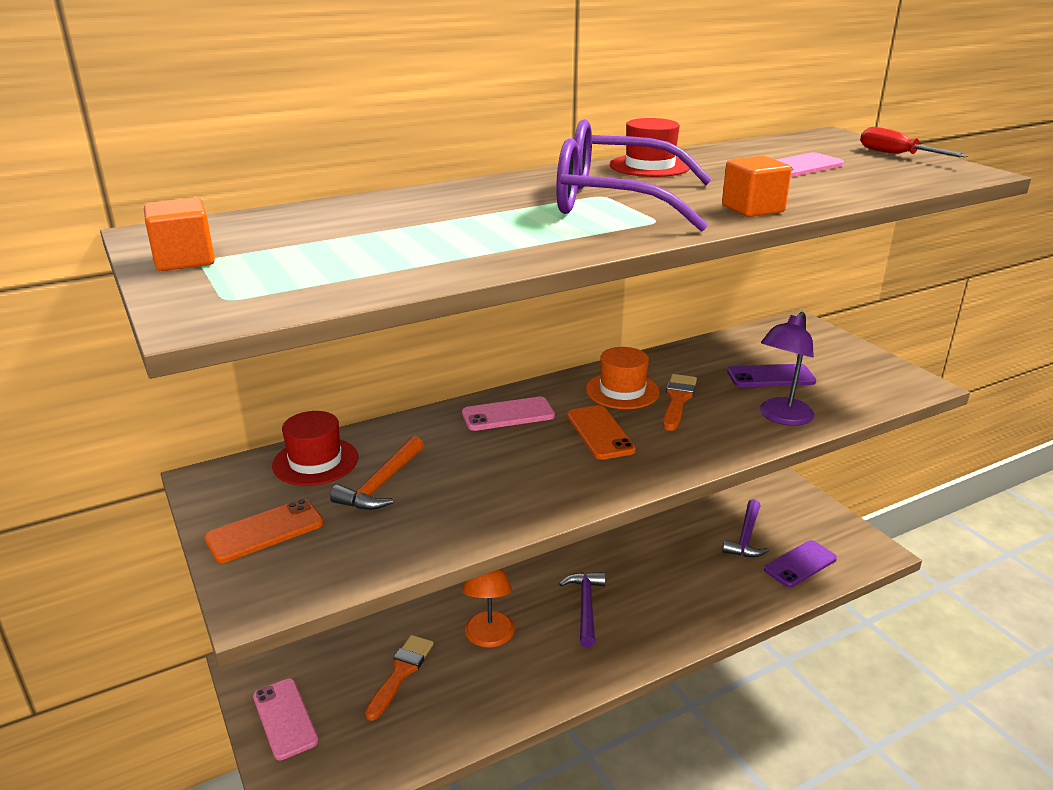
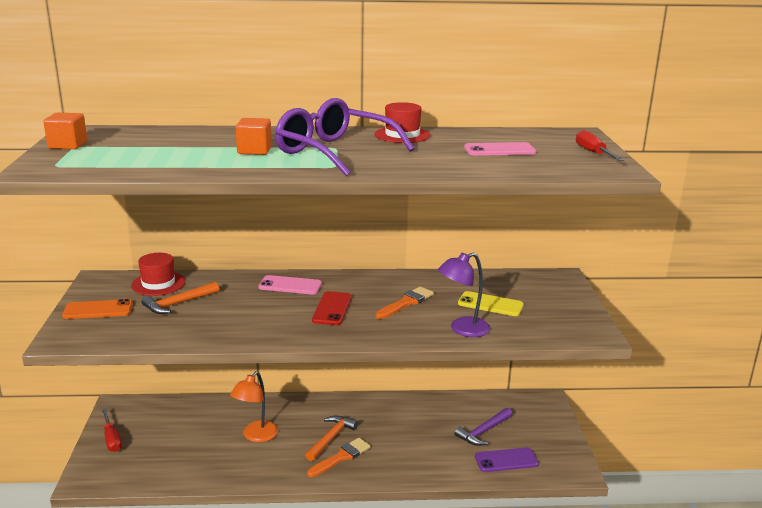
camera: 25 degrees right, 5 degrees down
pink phone [253,678,319,761] -> red screwdriver [102,408,122,452]
orange brush [365,635,434,721] -> orange brush moved to [307,438,371,477]
purple hammer [559,572,606,647] -> orange hammer [305,416,358,461]
orange phone [567,405,636,460] -> red phone [312,291,352,325]
orange hat [586,347,660,409] -> none
orange cube [722,156,792,217] -> orange cube moved to [236,118,272,155]
purple phone [727,364,816,387] -> yellow phone [458,291,524,316]

